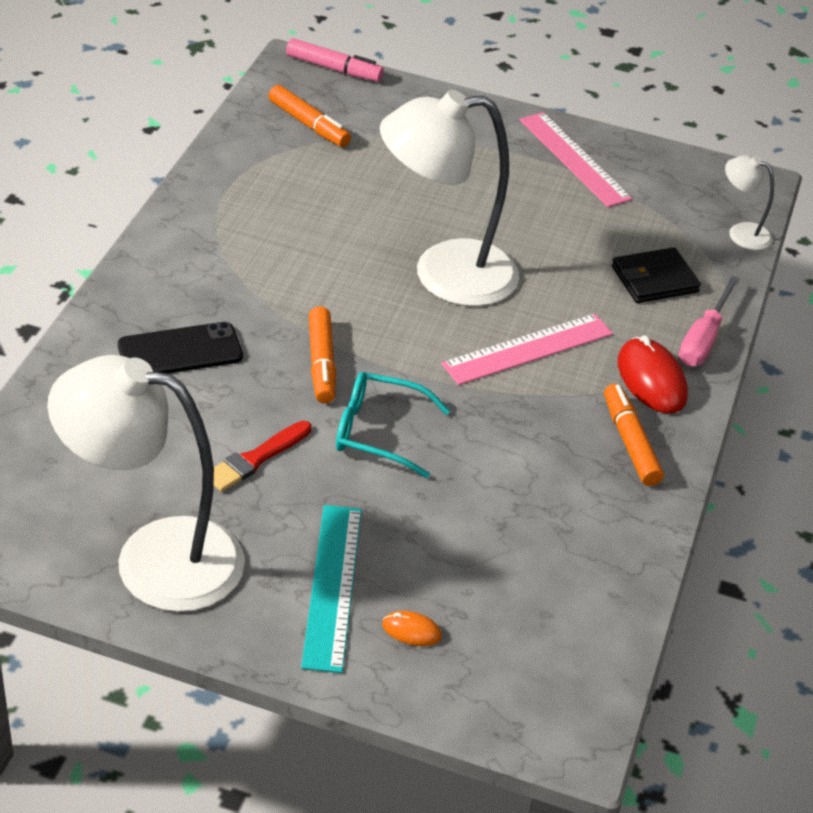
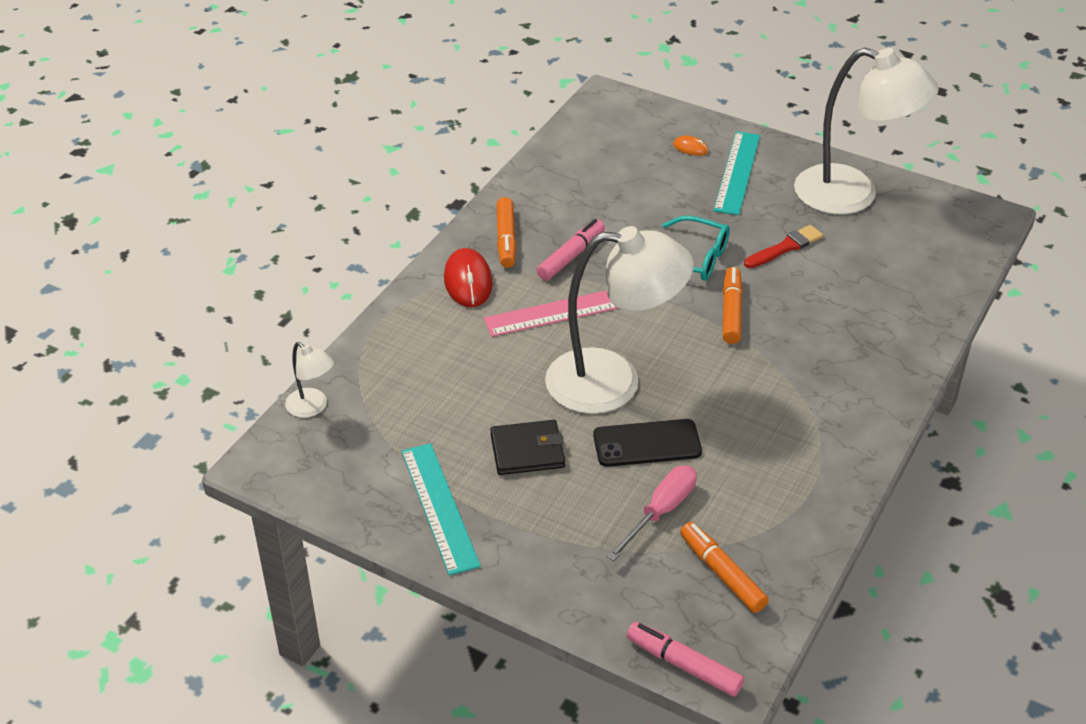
camera: 165 degrees left, 0 degrees up
black phone [118,322,243,374] -> black phone moved to [593,419,702,467]
pink ruler [519,112,633,207] -> turquoise ruler [401,443,481,575]
black wallet [612,247,701,303] -> black wallet moved to [490,420,565,475]
pink screwdriver [679,276,740,366] -> pink screwdriver moved to [607,466,697,561]
none -> pink marker [537,219,605,281]

